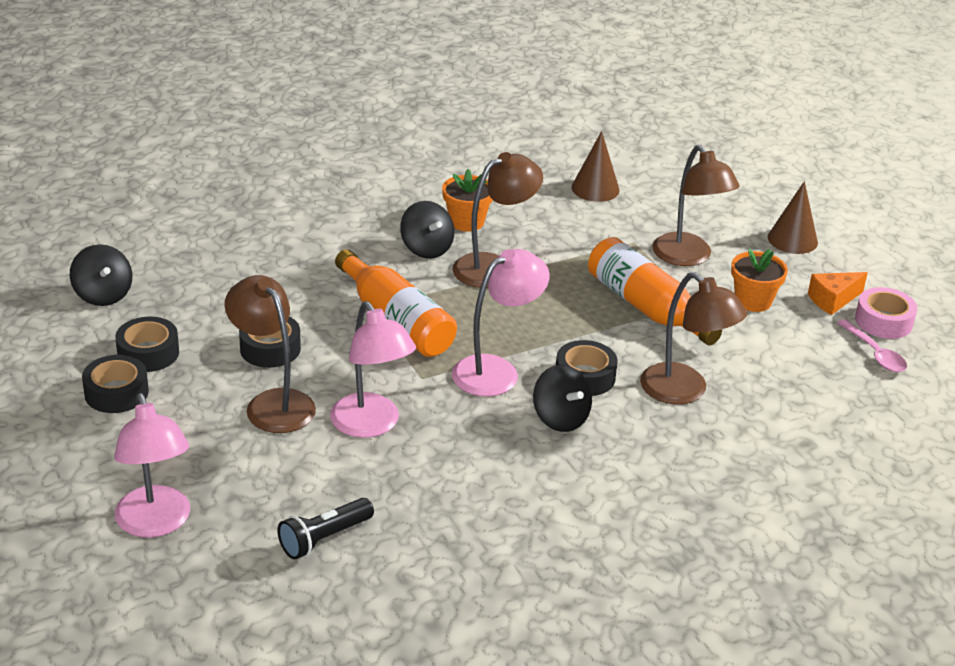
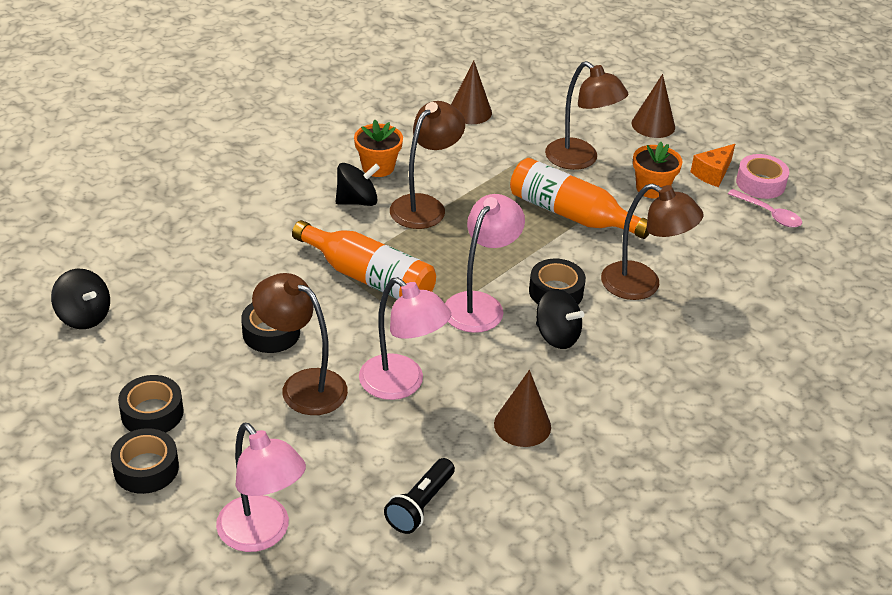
camera: 20 degrees left, 5 degrees up
black tape [115,316,179,372] -> black tape moved to [111,428,179,494]
black spinning top [400,201,454,259] -> black spinning top turned 60 degrees counterclockwise [336,163,380,206]
none -> brown cone [494,370,551,447]

